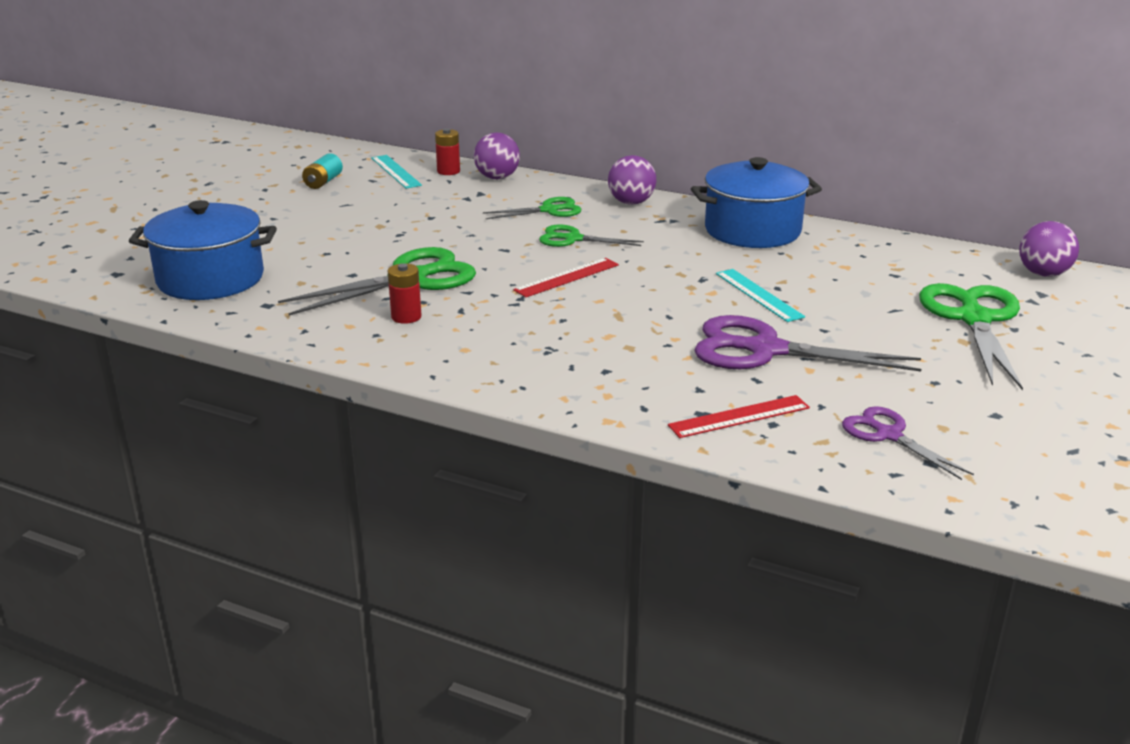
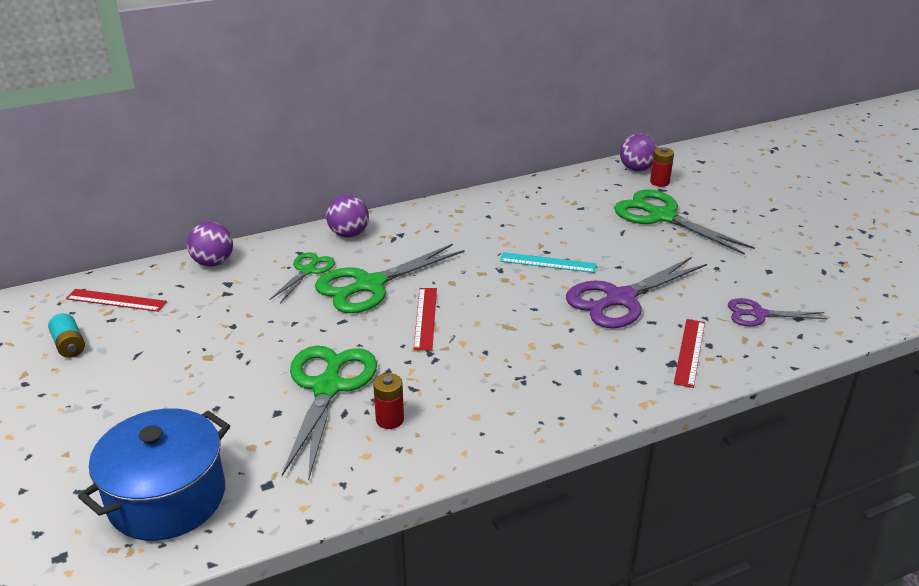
camera: 50 degrees left, 5 degrees up
turquoise ruler [371,155,422,189] -> red ruler [66,289,167,312]
red battery [435,128,460,175] -> red battery moved to [650,147,674,187]
green scissors [539,224,644,247] -> green scissors [315,244,464,313], size x1.77
blue pot [691,157,822,248] -> none

